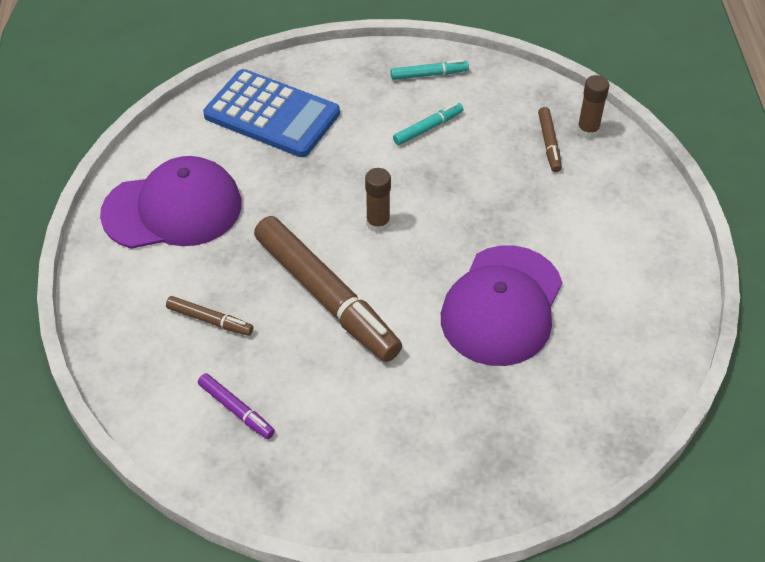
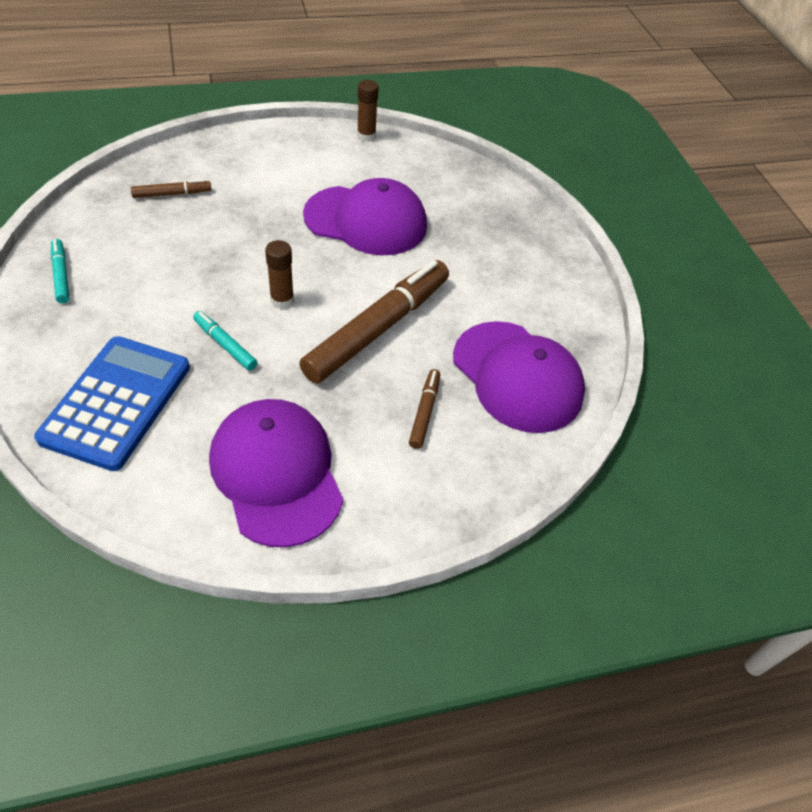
camera: 105 degrees left, 0 degrees up
purple marker [198,373,275,439] -> purple cap [453,321,585,433]
turquoise marker [393,103,463,145] -> turquoise marker moved to [193,311,258,371]
brown glue stick [577,75,609,139] -> brown glue stick moved to [357,80,379,142]

